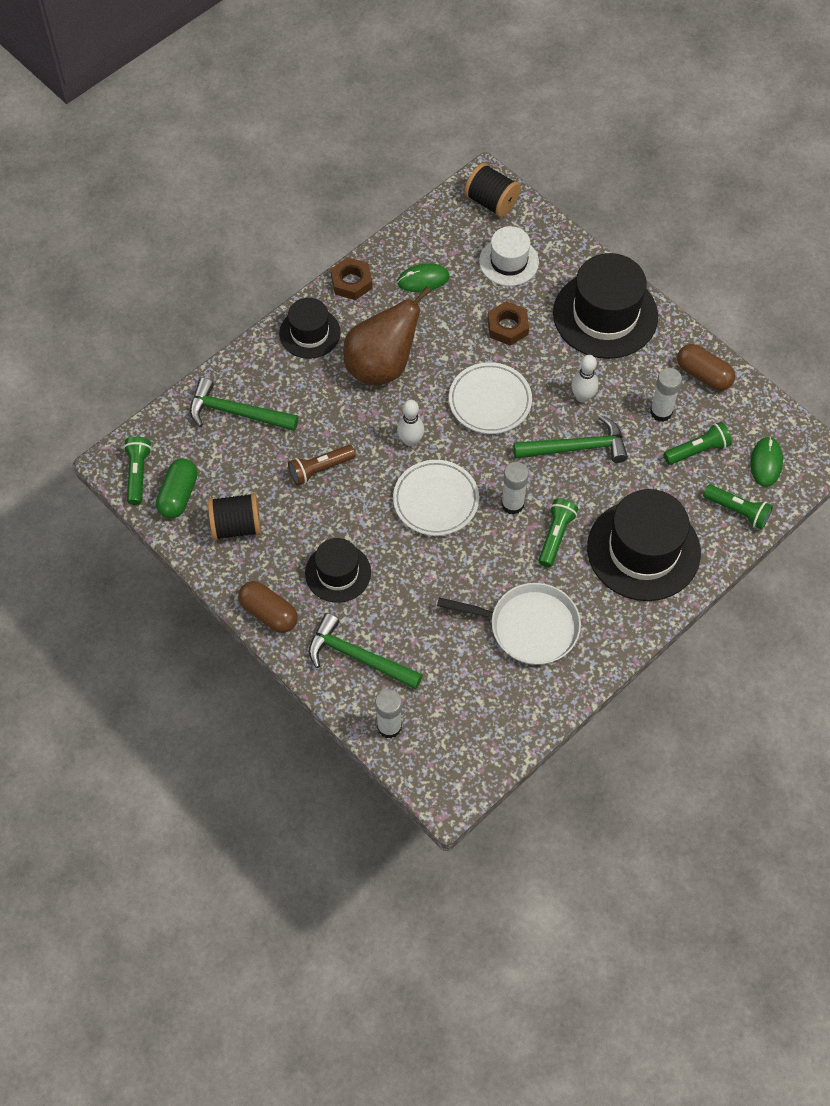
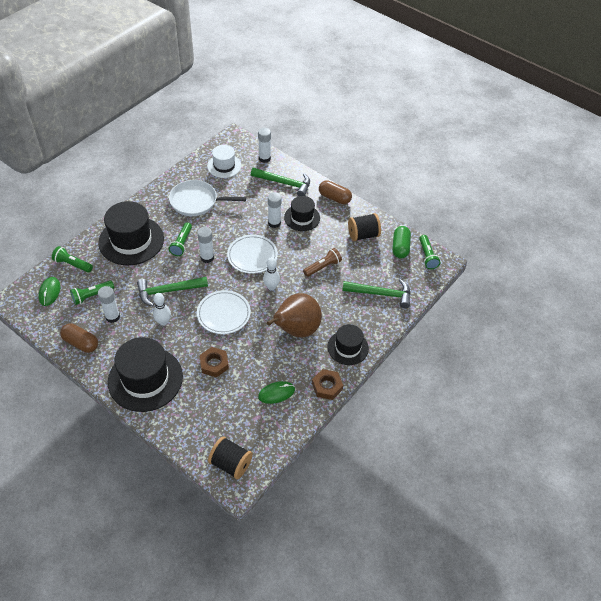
camera: 170 degrees right, 10 degrees down
white hat [479,226,539,286] -> white hat moved to [207,145,241,178]
none -> white glue stick [268,192,282,228]

